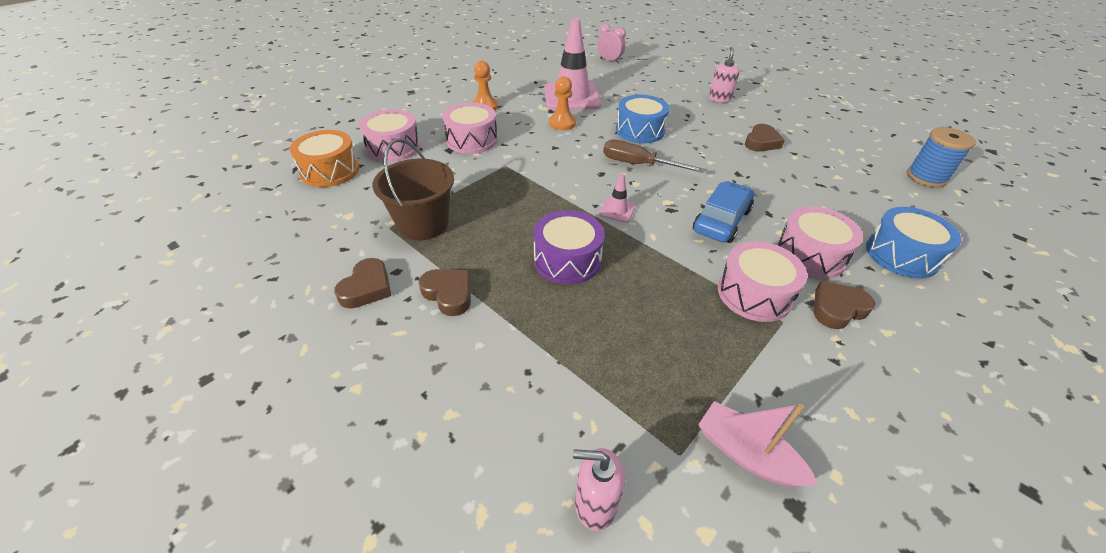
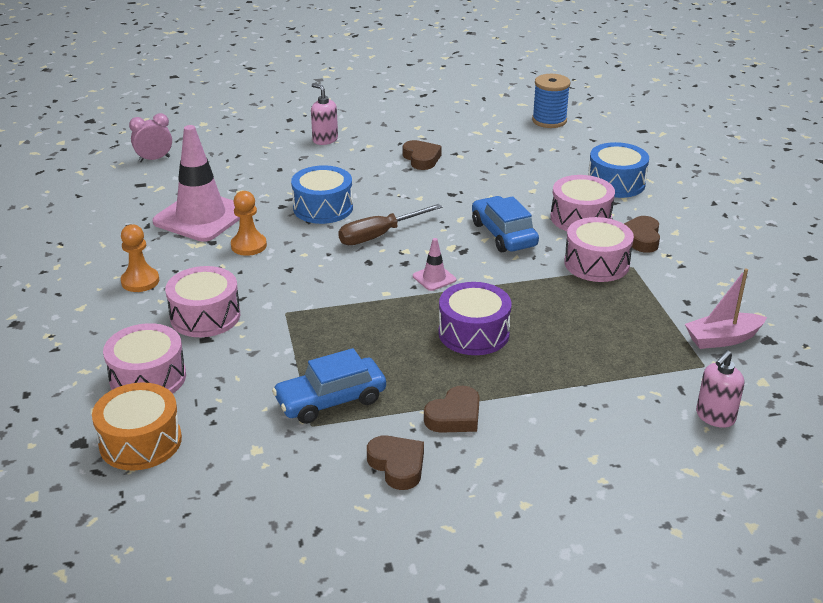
camera: 55 degrees left, 10 degrees down
brown bucket [372,139,454,240] -> blue car [272,348,386,424]
brown heart [419,269,471,316] -> brown heart turned 150 degrees clockwise [424,386,480,433]

